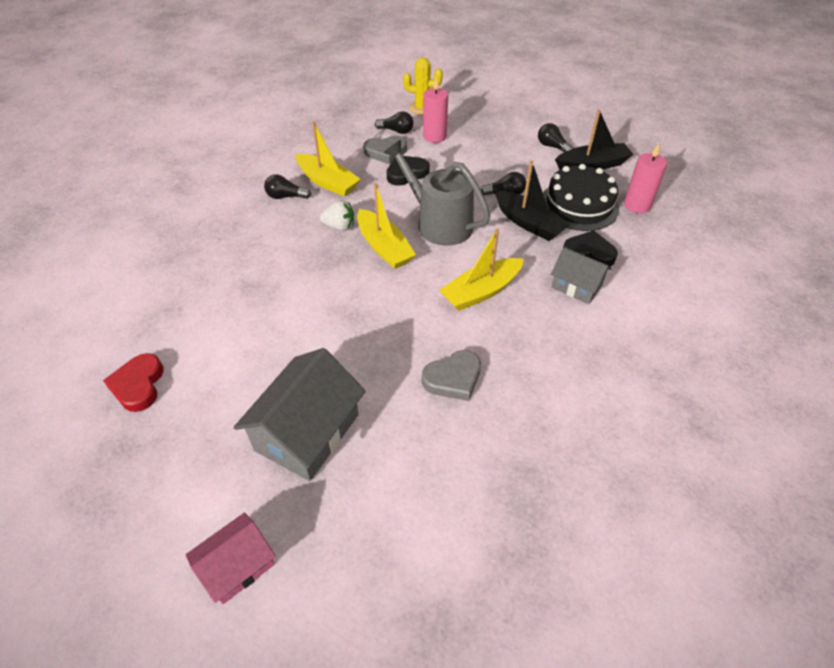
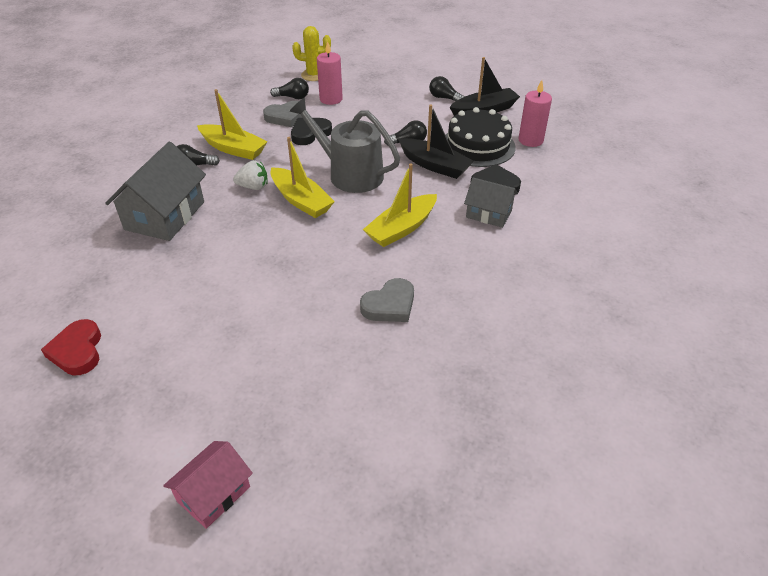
camera: 10 degrees left, 5 degrees down
grey house [233,348,366,481] -> grey house moved to [105,142,206,241]

